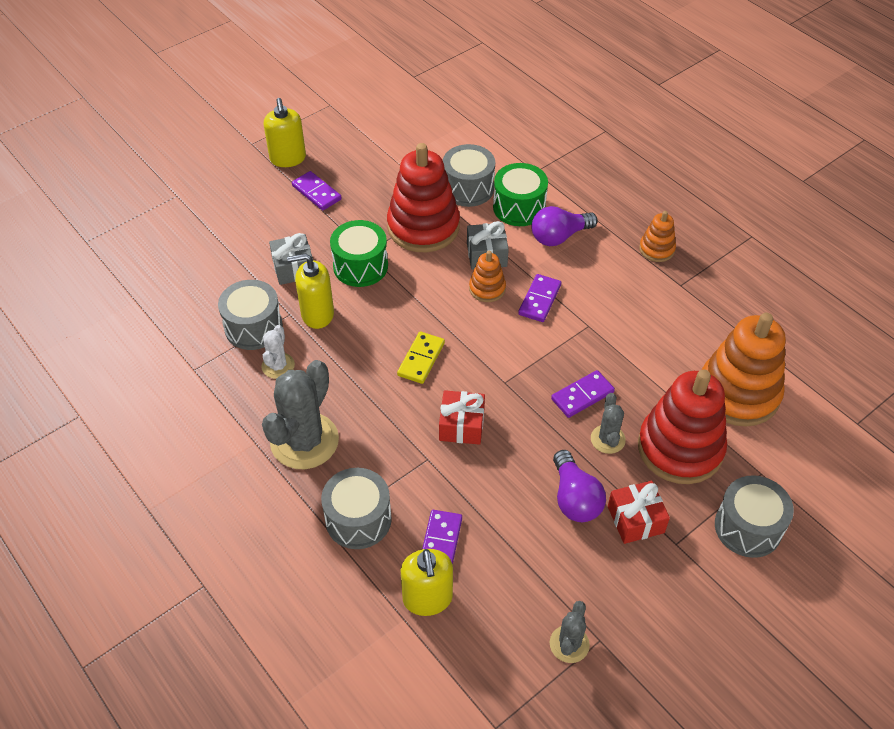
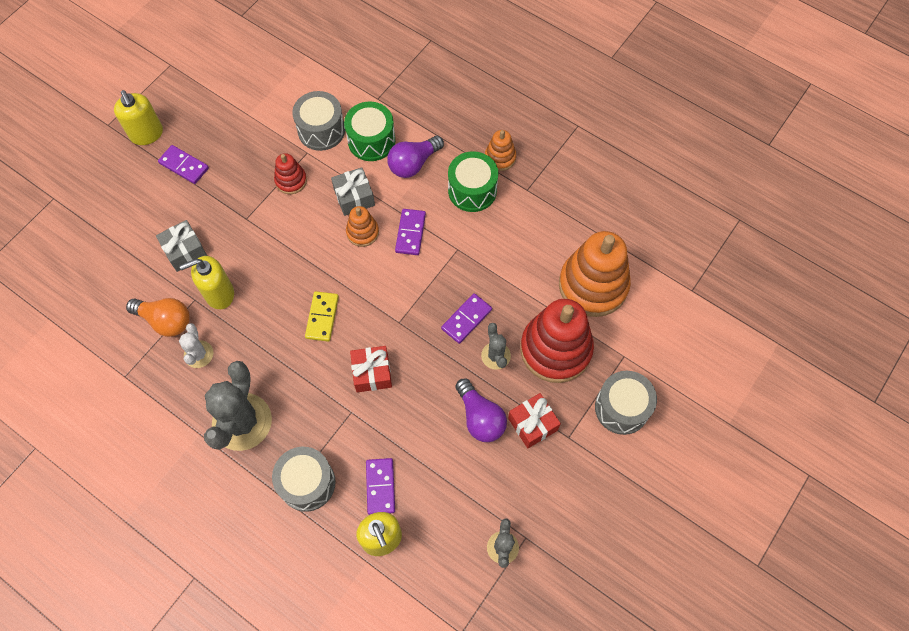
camera: 15 degrees left, 15 degrees up
grey drum [218,280,283,350] -> orange light bulb [126,298,190,337]
green drum [330,220,388,287] -> green drum moved to [448,151,498,212]
red stacking toy [387,143,460,252] -> red stacking toy [274,153,307,194], size x0.48

